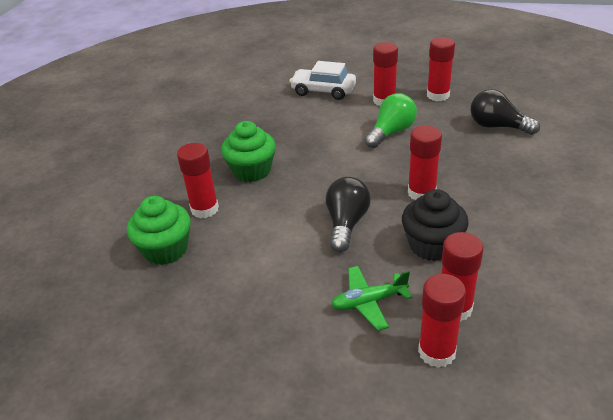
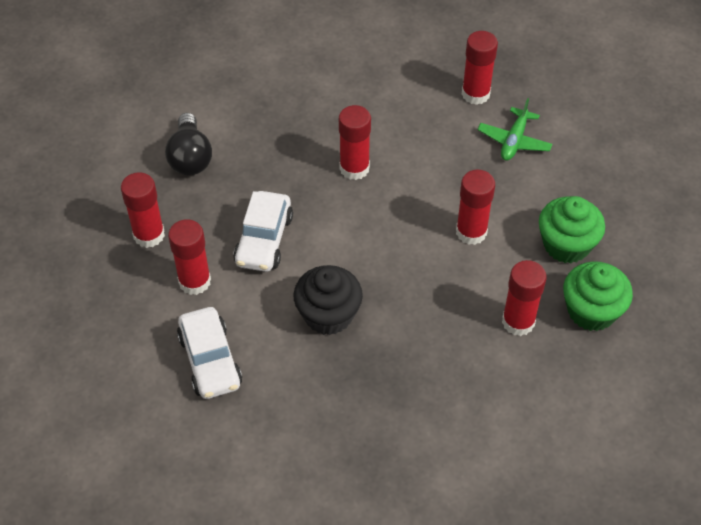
camera: 130 degrees left, 15 degrees up
green cupcake [221,121,276,182] -> green cupcake moved to [539,196,605,263]
black light bulb [326,177,371,252] -> none
green plane [331,266,412,331] -> green plane turned 75 degrees clockwise [478,98,553,161]
green light bulb [365,93,417,148] -> white car [233,191,293,272]
black cupcake [402,189,469,261] -> black cupcake moved to [294,265,363,335]
red glue stick [418,274,466,368] -> red glue stick moved to [456,170,495,245]

